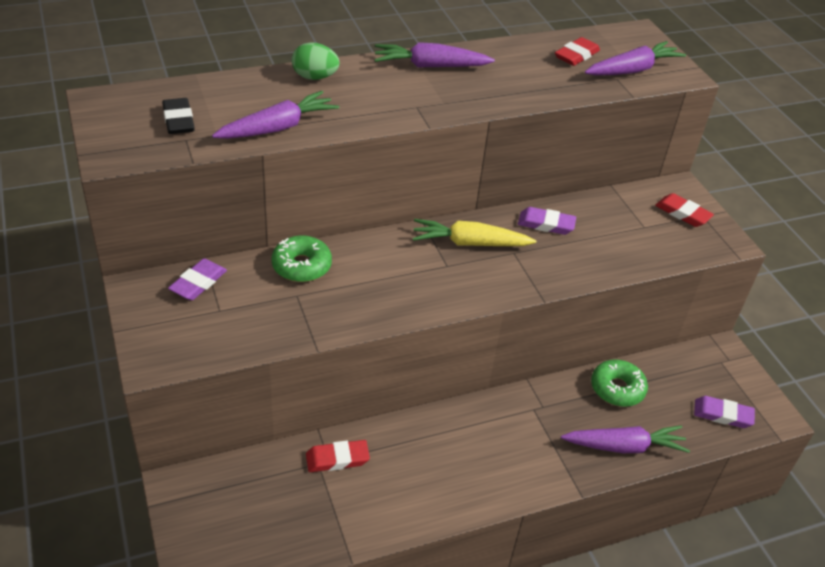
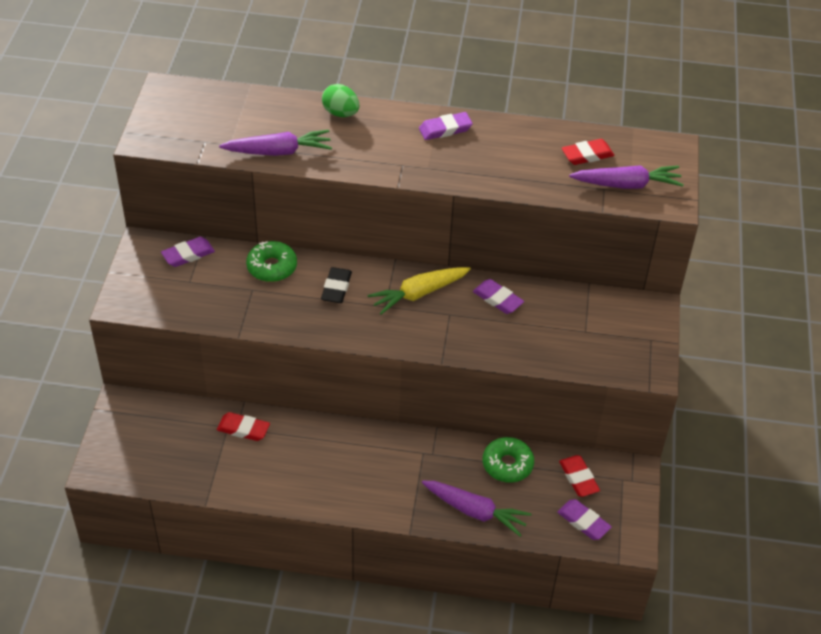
camera: 30 degrees right, 5 degrees up
black eraser [162,98,195,134] -> black eraser moved to [321,267,352,303]
purple carrot [375,42,495,67] -> purple eraser [419,112,473,140]
yellow carrot [413,219,536,246] -> yellow carrot turned 60 degrees counterclockwise [368,267,471,315]
red eraser [655,193,714,227] -> red eraser moved to [559,455,600,497]

